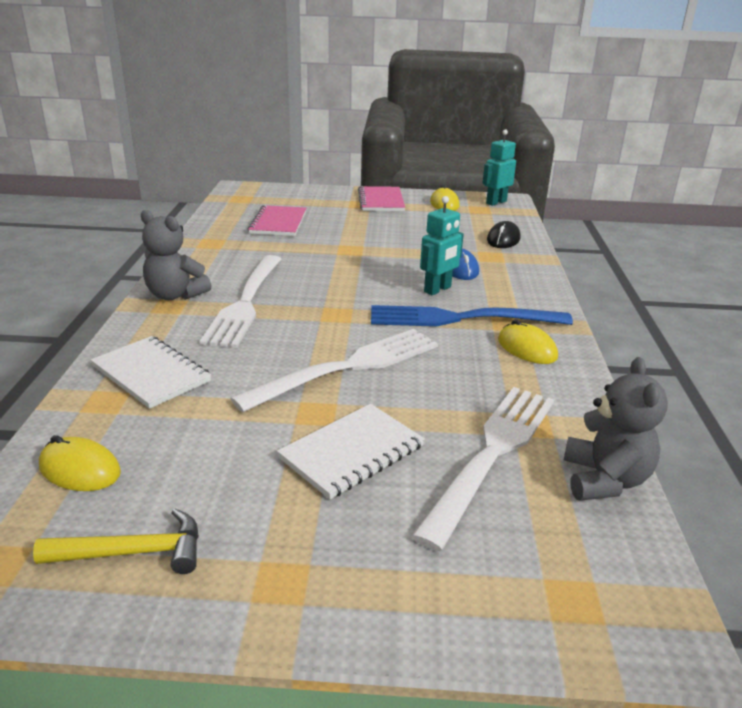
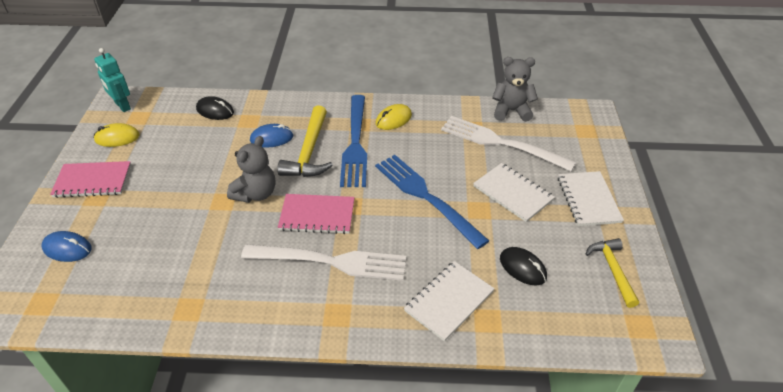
camera: 90 degrees left, 15 degrees up
yellow mouse [39,435,121,491] -> none
grey teddy bear [141,210,212,300] -> grey teddy bear moved to [227,136,275,203]
white fork [231,329,438,412] -> blue fork [375,155,489,249]
pink notebook [248,205,306,236] -> pink notebook moved to [278,194,355,234]
turquoise robot [420,196,464,295] -> yellow hammer [277,105,333,177]
none -> blue mouse [41,231,92,262]
none -> black mouse [500,247,547,285]
none -> white notebook [558,171,624,226]

